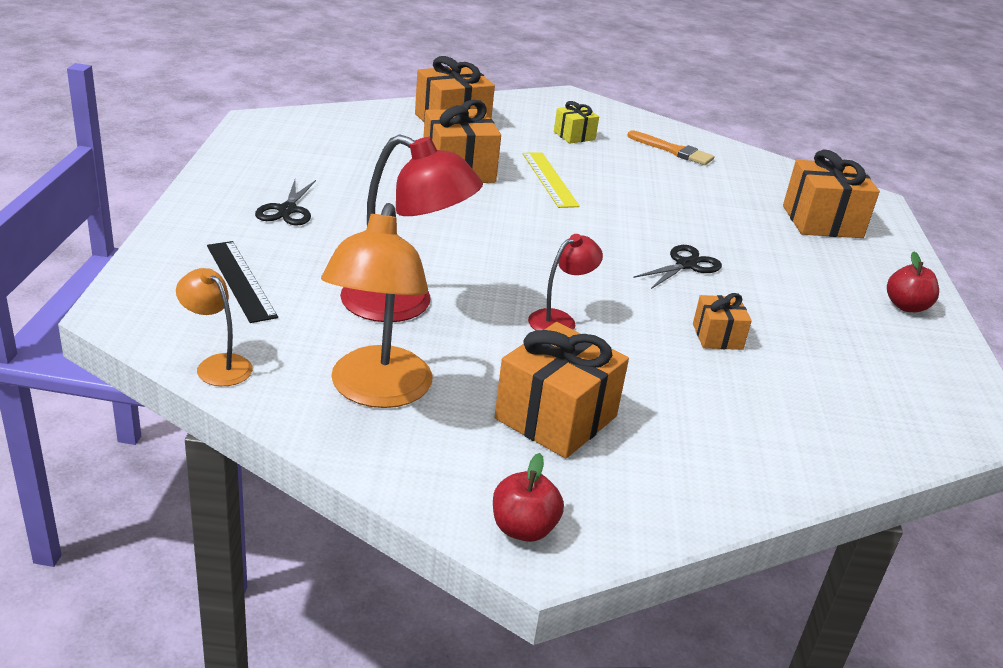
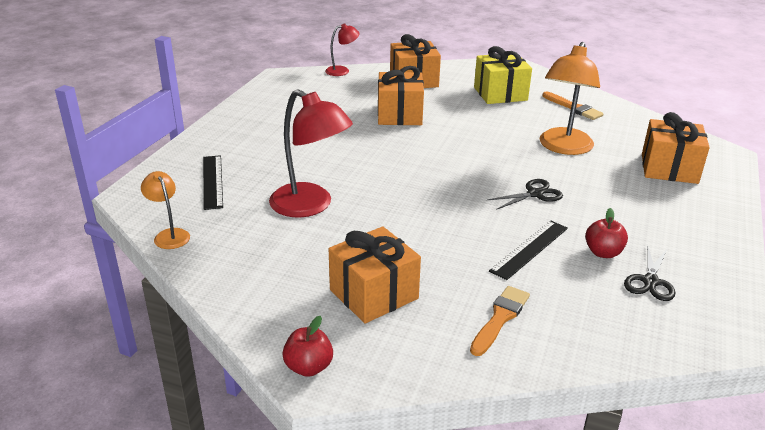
camera: 20 degrees right, 0 degrees up
black scissors [255,180,316,226] -> black scissors moved to [624,245,676,301]
orange lamp [321,203,433,408] -> orange lamp moved to [539,42,600,155]
yellow ruler [523,152,580,208] -> none
red lamp [528,234,603,330] -> red lamp moved to [325,24,360,76]
yellow gift [554,101,599,144] -> yellow gift [474,46,532,104], size x1.84
orange gift [693,293,752,350] -> black ruler [489,220,568,280]
red apple [887,252,939,312] -> red apple moved to [585,208,628,258]
none -> orange brush [470,286,530,356]

